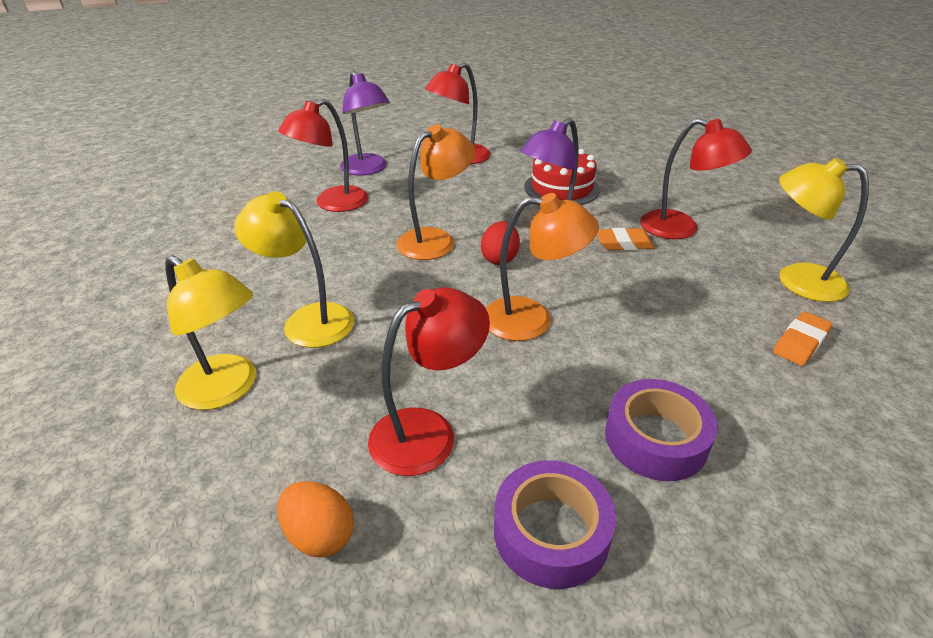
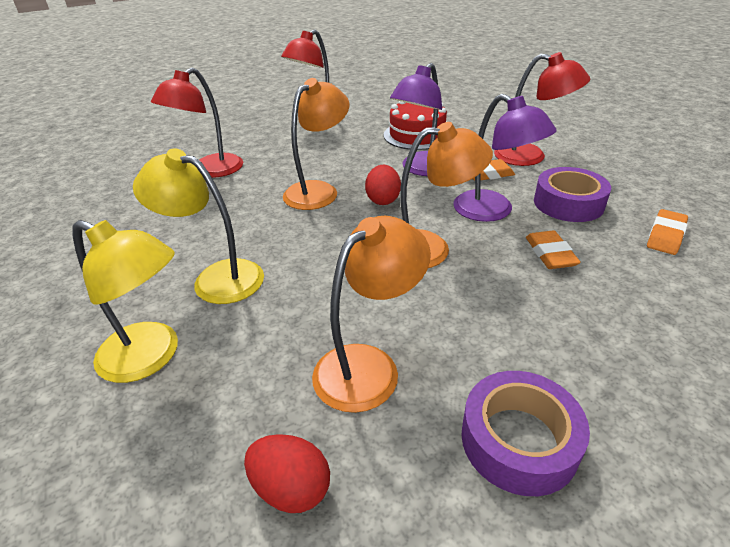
camera: 10 degrees left, 0 degrees up
orange egg [277,481,354,557] -> red egg [244,434,330,513]
purple lamp [340,71,390,176] -> purple lamp moved to [453,94,557,222]
red lamp [368,287,490,476] -> orange lamp [312,216,431,413]
purple tape [605,379,718,481] -> purple tape moved to [534,167,611,222]
yellow lamp [779,158,869,302] -> none
none -> orange eraser [526,231,581,269]

